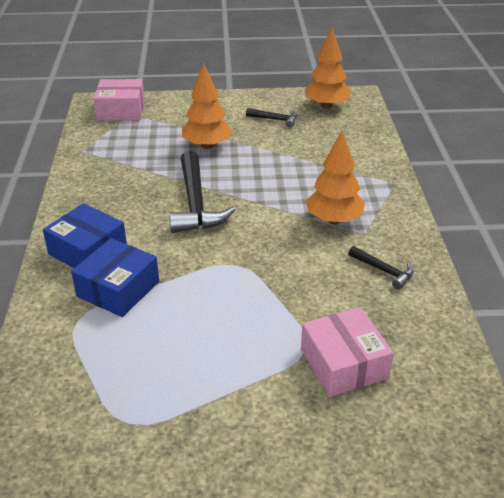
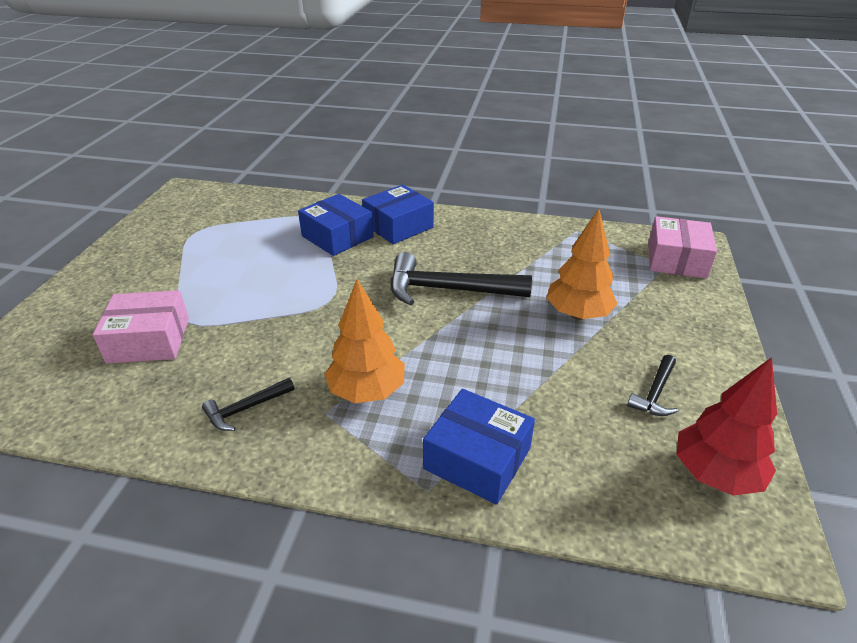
camera: 105 degrees right, 0 degrees up
orange tree [304,28,351,109] -> red tree [676,357,777,496]
none -> blue box [423,389,535,505]

